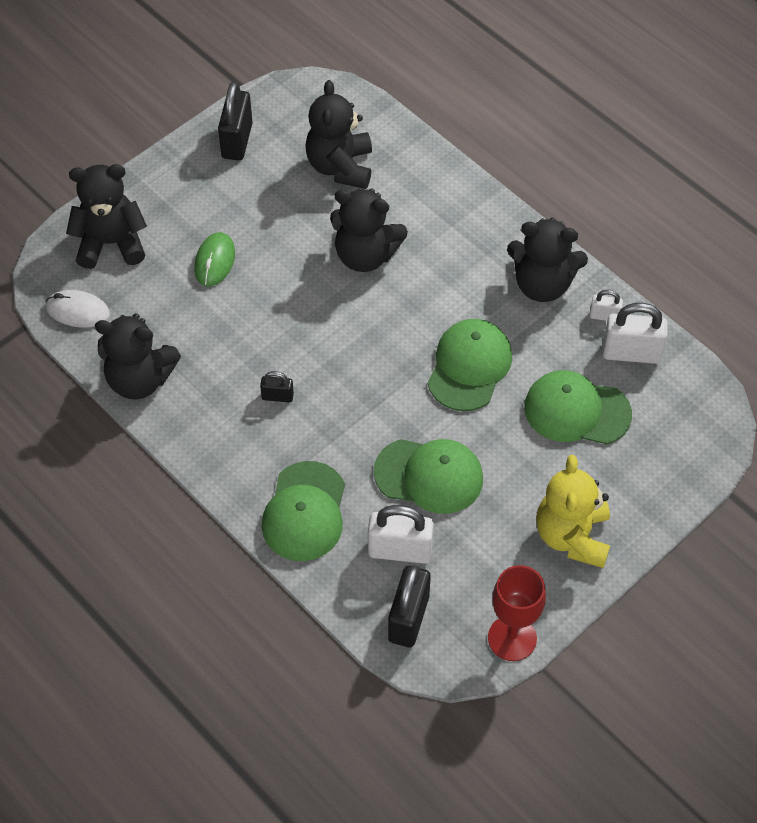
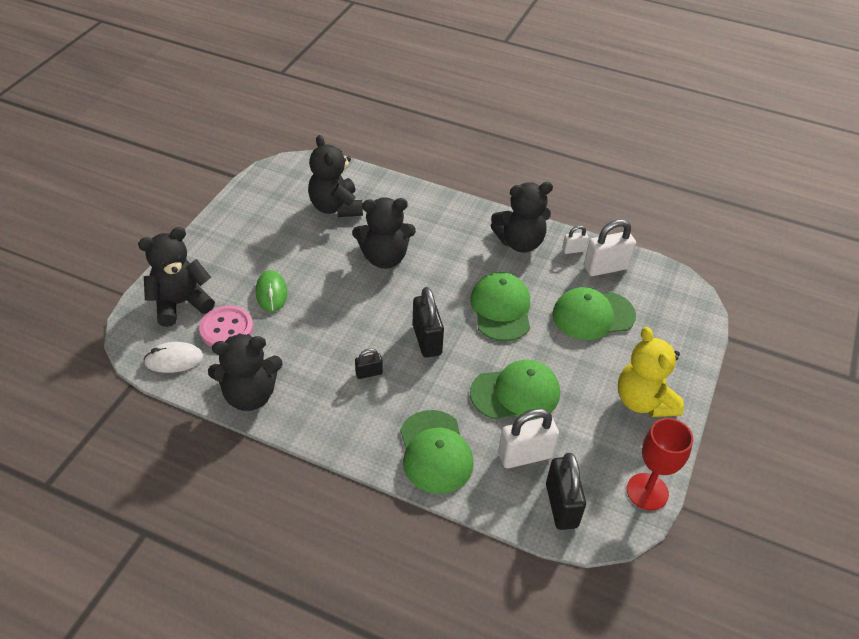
camera: 25 degrees left, 10 degrees down
black padlock [218,81,253,160] -> black padlock moved to [413,287,444,358]
none -> pink button [199,306,253,347]

